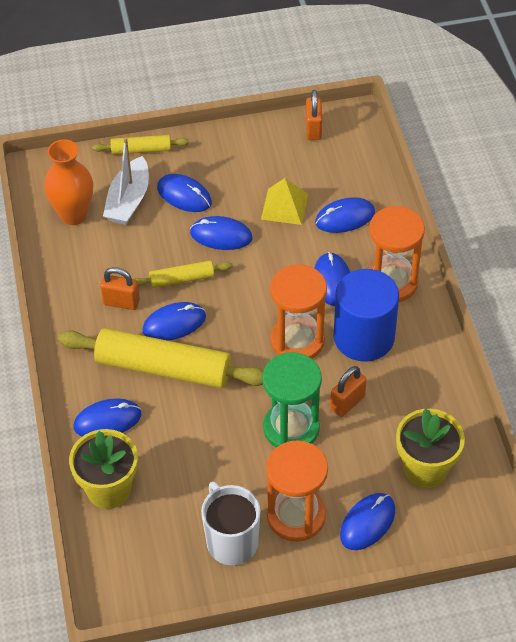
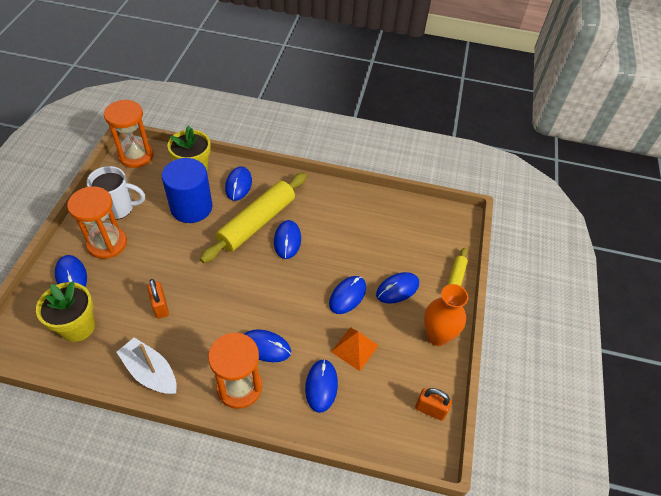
camera: 110 degrees right, 0 degrees up
orange vase [44,139,93,225] -> orange vase moved to [424,284,468,346]
orange padlock [100,267,140,310] -> none
white boat [103,137,149,225] -> white boat moved to [116,338,177,394]
yellow rolling pin [135,260,233,288] -> none
yellow pyramid [261,178,308,225] -> orange pyramid [331,327,379,371]
green hourglass [262,352,322,447] -> none
orange hourglass [270,264,327,359] -> orange hourglass moved to [104,100,154,168]
blue cylinder [334,269,399,362] -> blue cylinder moved to [162,158,212,223]

